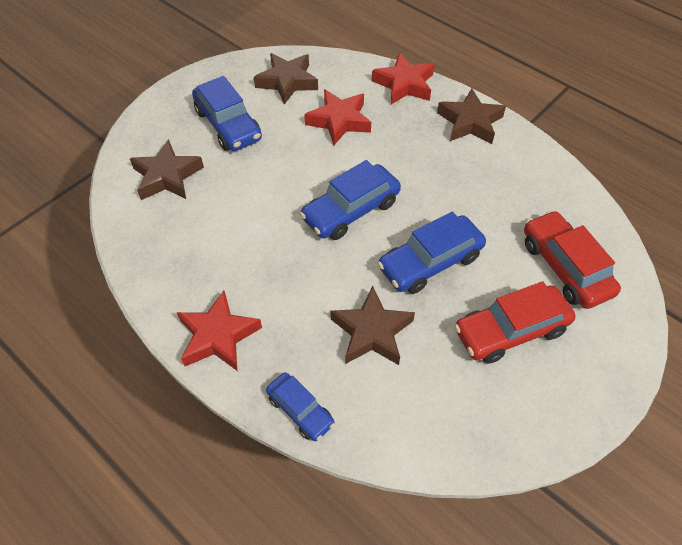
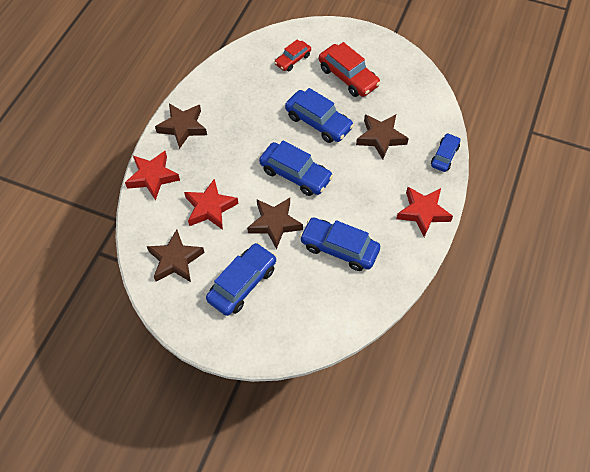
camera: 110 degrees left, 5 degrees up
brown star [130,139,204,200] -> brown star moved to [247,198,303,249]
red car [524,210,621,309] -> red car [274,39,311,71], size x0.61
none -> blue car [300,217,380,271]

